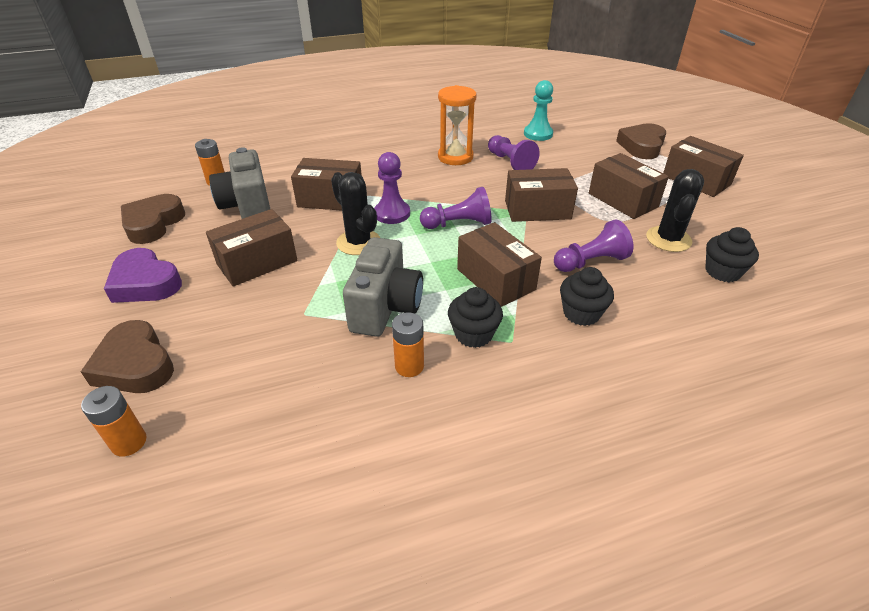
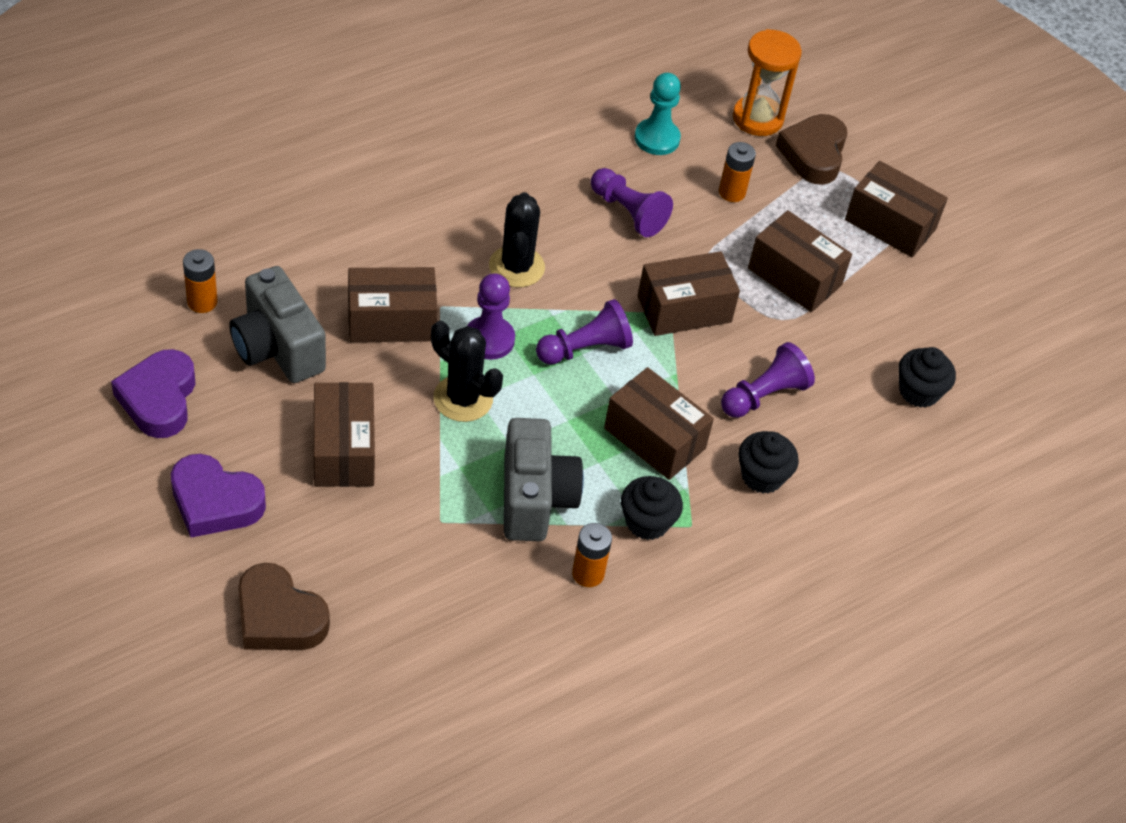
camera: 20 degrees left, 10 degrees up
orange battery [81,386,147,457] -> orange battery moved to [719,142,756,202]
brown heart [121,194,185,244] -> purple heart [111,349,195,438]
brown box [206,209,298,287] -> brown box turned 45 degrees counterclockwise [314,382,375,487]
orange hourglass [438,85,477,165] -> orange hourglass moved to [733,29,802,136]
black cactus [646,169,704,252] -> black cactus moved to [489,192,545,287]

